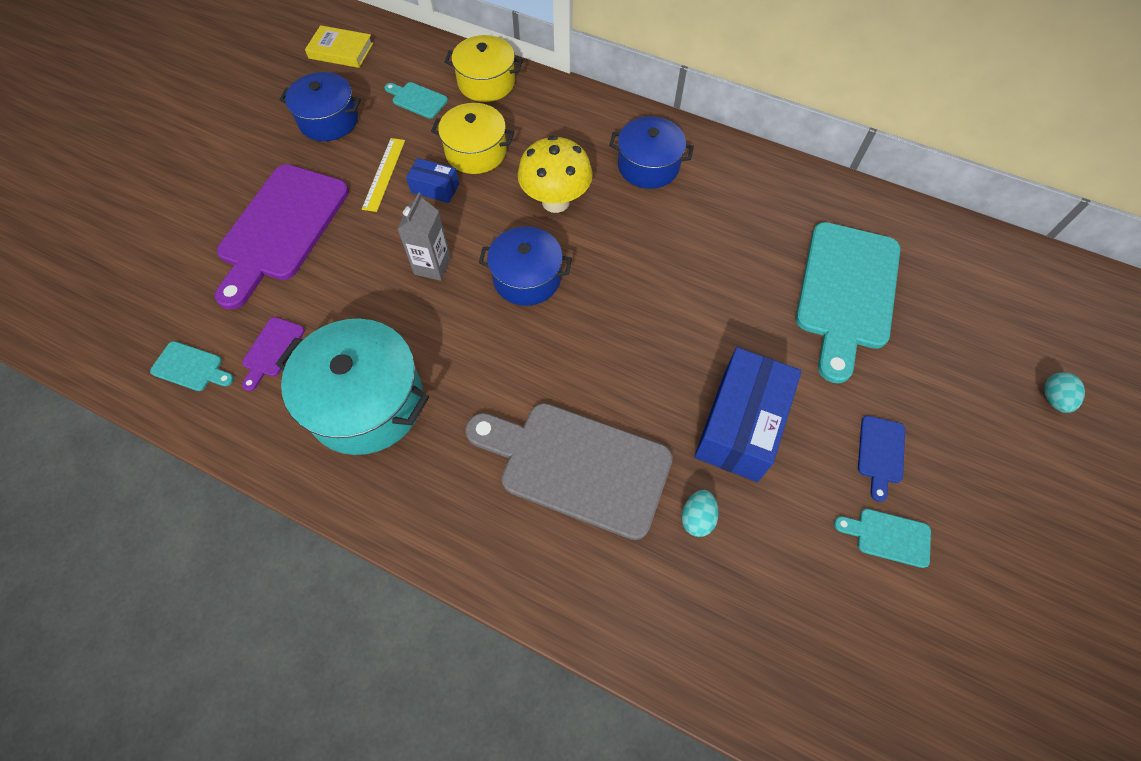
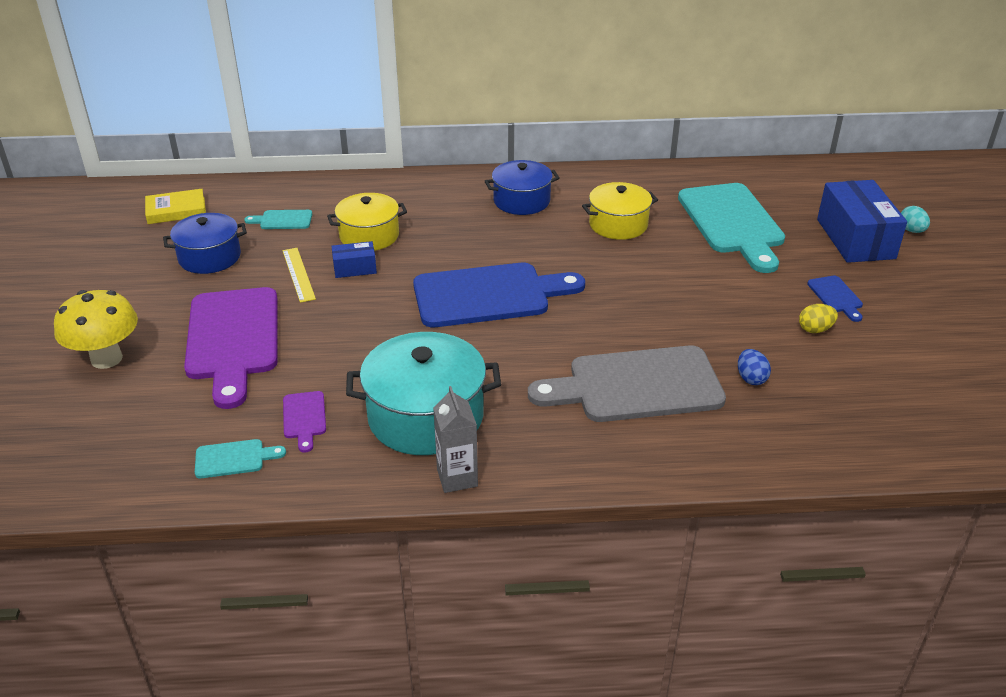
camera: 30 degrees left, 25 degrees down
grey carton [397,192,451,281] -> grey carton moved to [433,386,478,493]
yellow pot [445,35,523,102] -> yellow pot moved to [582,182,658,240]
blue pot [479,227,572,306] -> blue cutting board [413,263,585,327]
yellow mushroom [518,135,593,213] -> yellow mushroom moved to [54,290,138,369]
turquoise egg [682,490,719,537] -> blue egg [738,349,771,385]
blue box [694,347,802,482] -> blue box moved to [817,180,907,263]
turquoise cutting board [834,509,931,568] -> none
none -> yellow egg [799,304,838,333]

